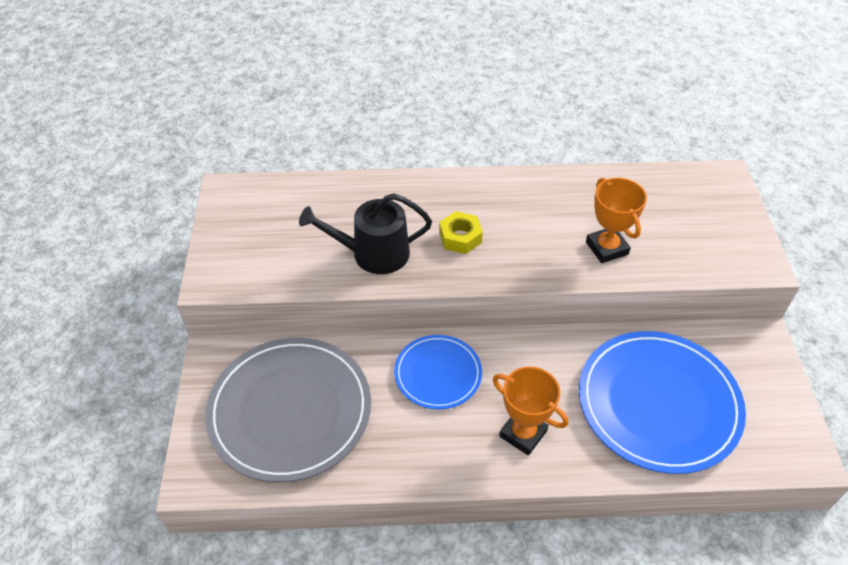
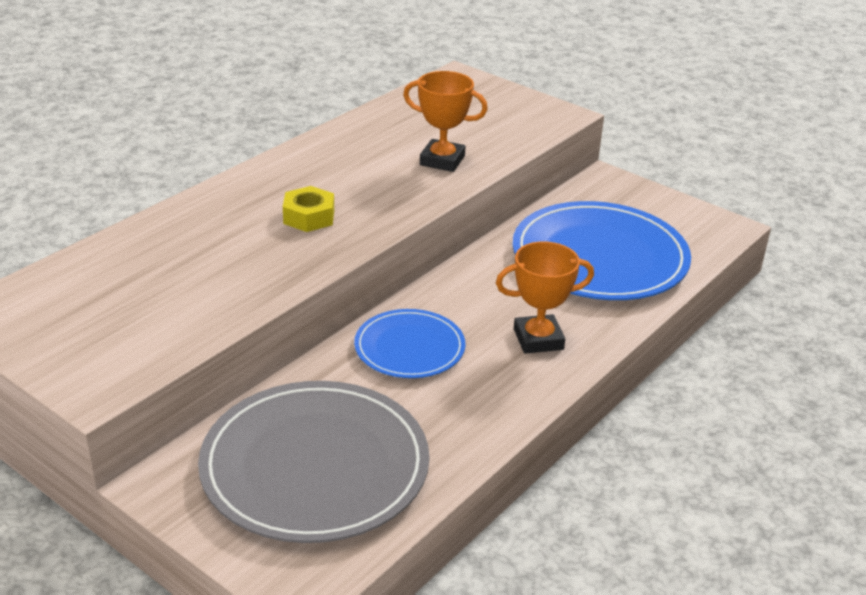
camera: 50 degrees left, 15 degrees down
black watering can [299,193,432,274] -> none

